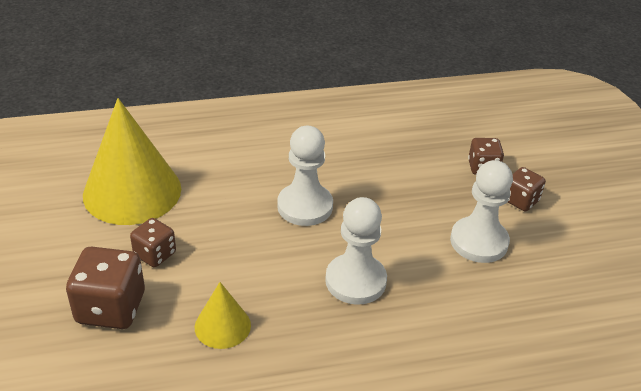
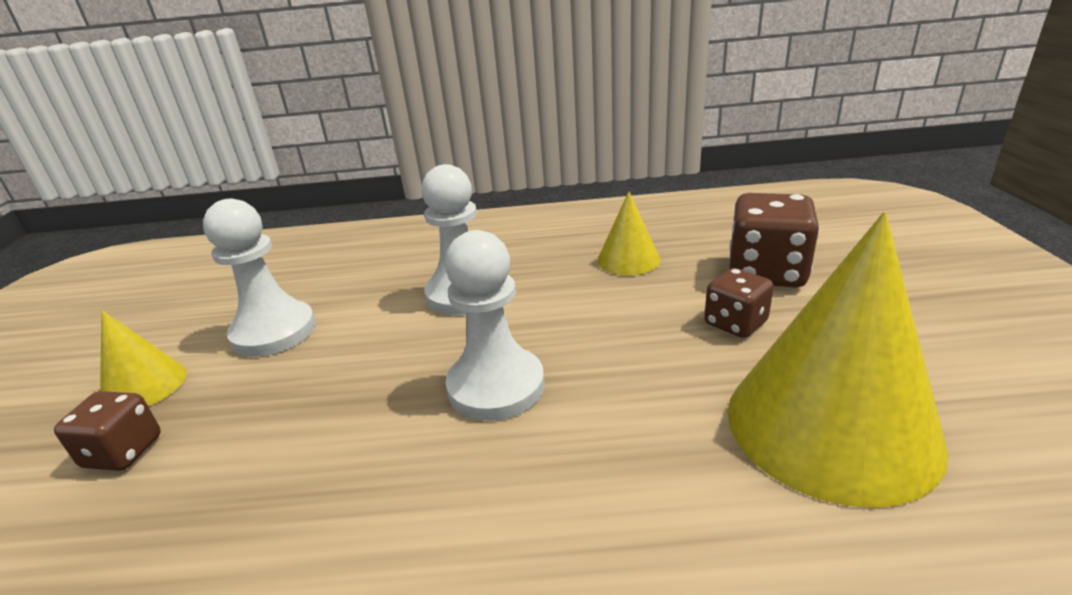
camera: 165 degrees left, 10 degrees down
brown dice [508,167,546,212] -> yellow cone [100,310,187,406]

